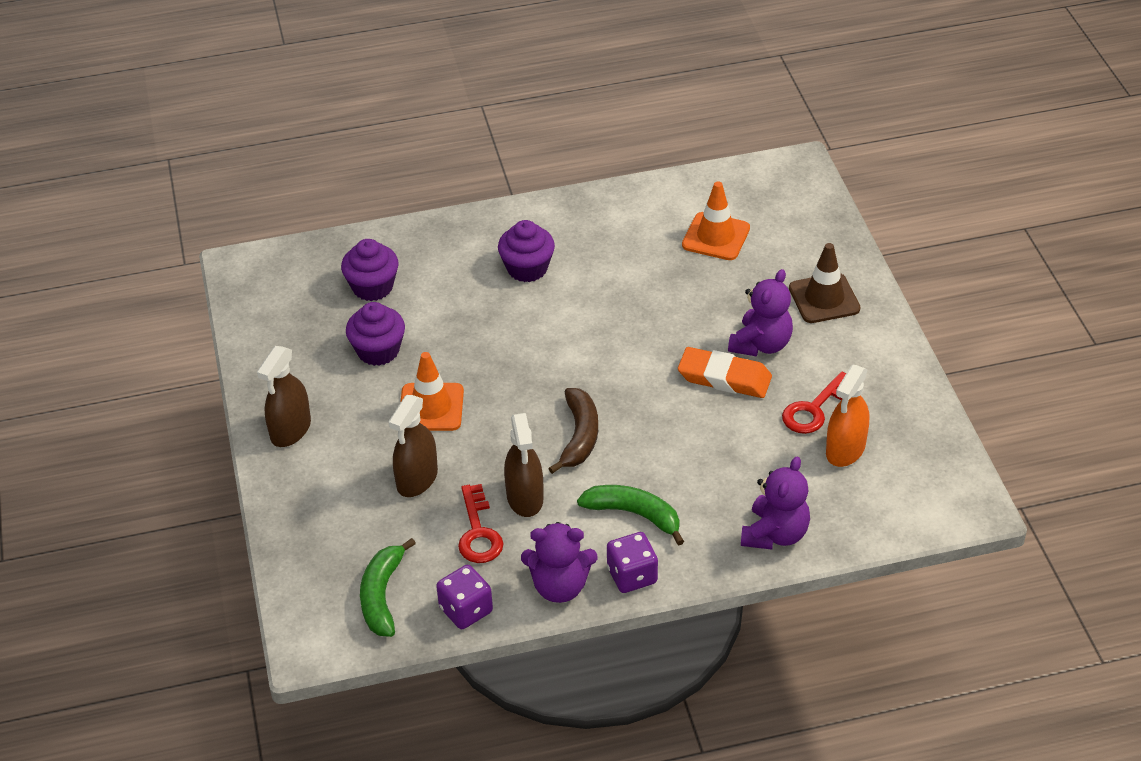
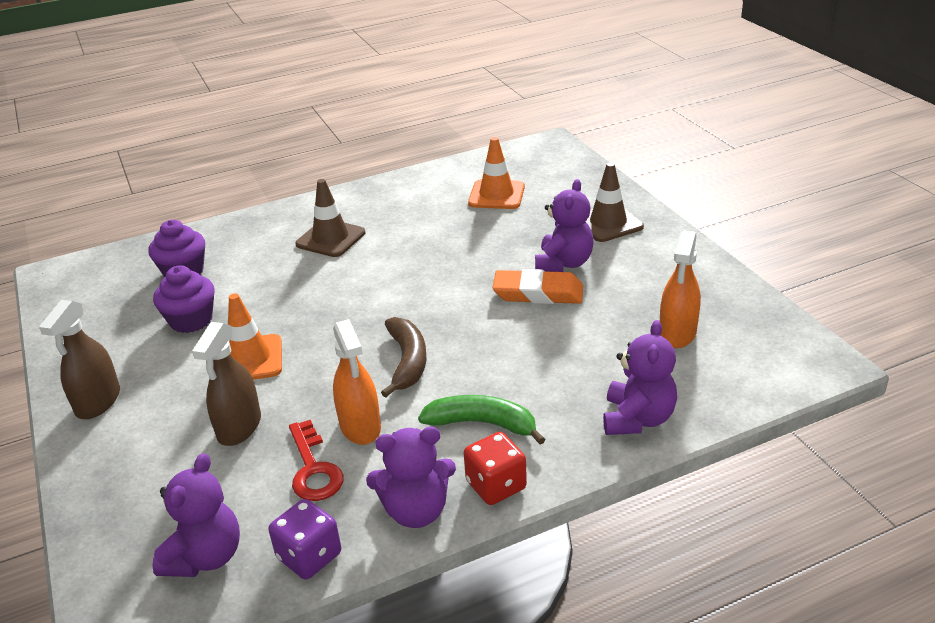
camera: 10 degrees left, 10 degrees down
green banana [360,538,416,637] -> purple teddy bear [152,453,240,577]
purple cupcake [498,220,555,282] -> brown traffic cone [295,179,365,257]
brown spray bottle [504,413,543,517] -> orange spray bottle [333,319,381,445]
purple dice [607,532,658,593] -> red dice [464,432,527,505]
red key [782,372,846,434] -> none

